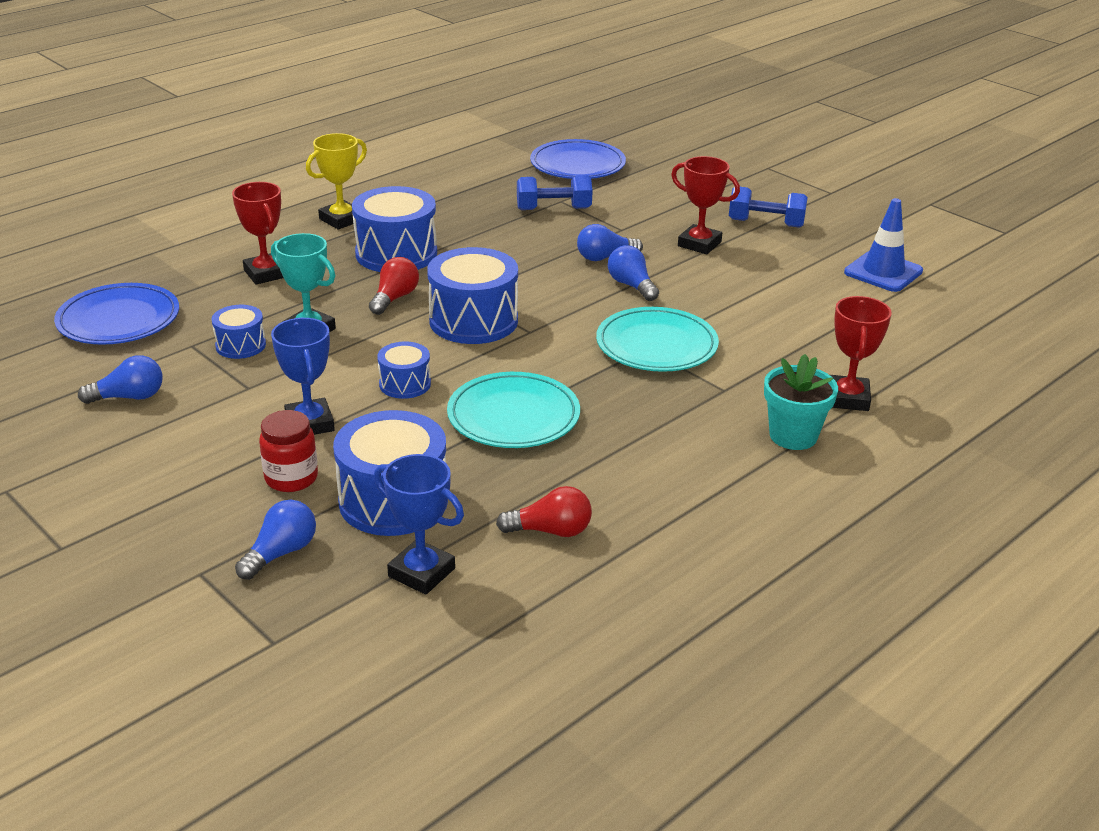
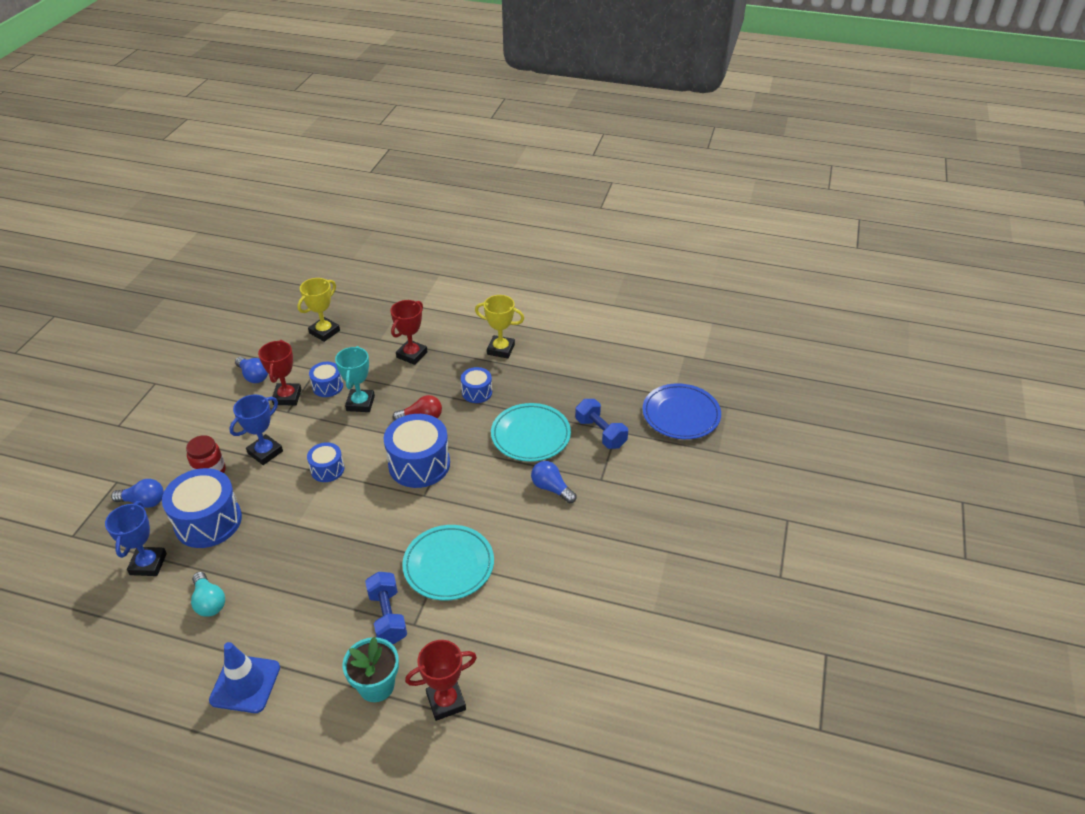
camera: 60 degrees right, 10 degrees up
blue plate [54,283,179,345] -> yellow trophy [297,278,340,342]
blue drum [352,186,437,272] -> blue drum [461,367,492,403], size x0.54
turquoise plate [447,372,580,448] -> turquoise plate moved to [491,403,571,462]
red light bulb [496,486,592,537] -> turquoise light bulb [191,572,225,617]
blue light bulb [608,245,659,301] -> none
red trophy [671,156,740,254] -> red trophy moved to [258,340,301,405]
blue dumbbell [729,187,808,228] -> blue dumbbell moved to [365,572,407,644]
blue traffic cone [844,198,923,292] -> blue traffic cone moved to [209,642,280,713]

